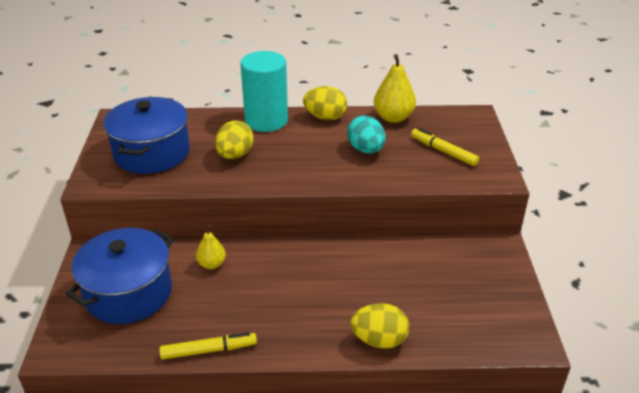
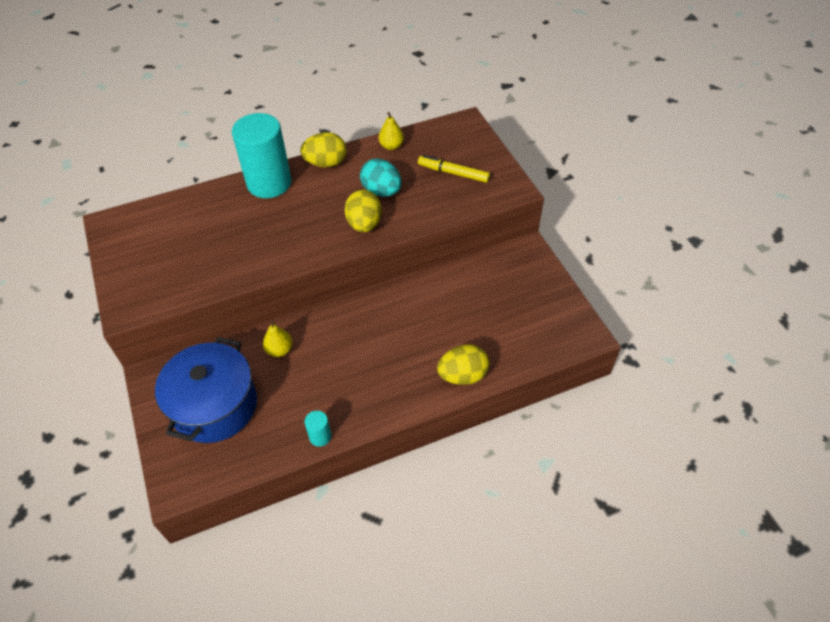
camera: 20 degrees left, 15 degrees up
blue pot [103,97,190,174] -> none
yellow marker [159,332,257,359] -> turquoise cylinder [305,411,331,447]
yellow egg [215,120,253,159] -> yellow egg moved to [345,190,382,232]
yellow pear [374,54,416,123] -> yellow pear [379,112,404,150], size x0.60

